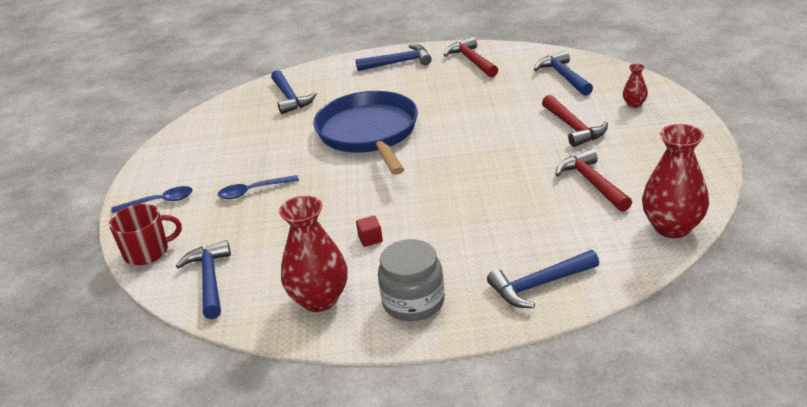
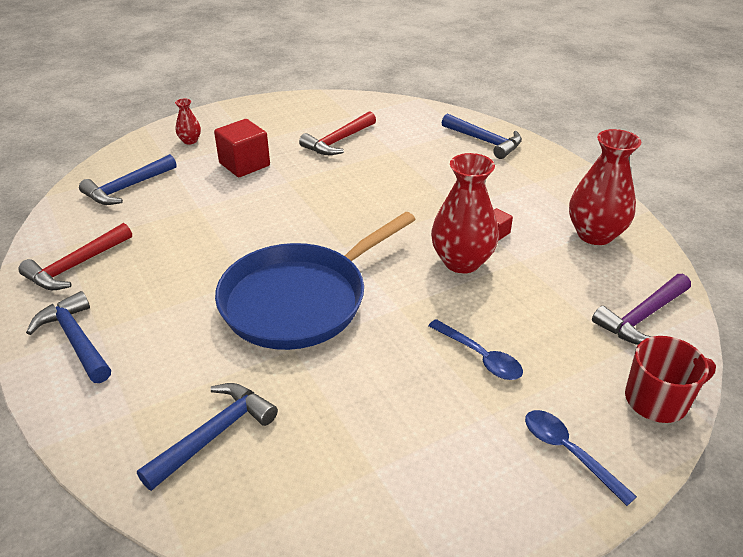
camera: 120 degrees left, 5 degrees up
red mug [109,204,182,265] -> red mug turned 120 degrees clockwise [625,336,716,423]
blue hammer [176,240,231,319] -> purple hammer [592,274,691,345]
grey jar [378,239,445,321] -> none
red hammer [542,95,608,147] -> red cube [214,119,270,177]
red vase [642,124,709,238] -> red vase moved to [431,153,499,274]

